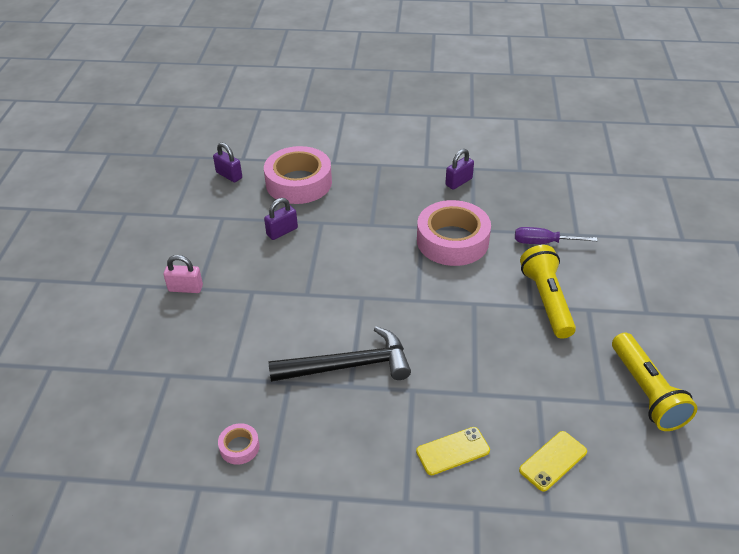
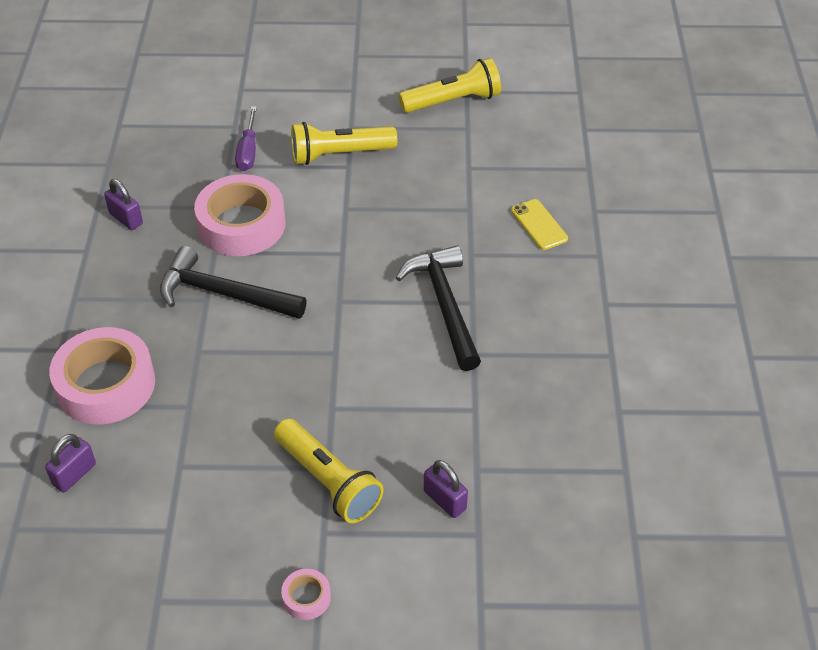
camera: 95 degrees left, 5 degrees up
pink padlock [164,255,203,293] -> yellow flashlight [274,419,383,523]
pink tape [218,423,260,465] -> pink tape moved to [281,569,331,620]
purple padlock [264,198,298,240] -> purple padlock moved to [424,460,468,518]
yellow phone [519,431,587,492] -> none
none -> black hammer [160,246,307,319]

